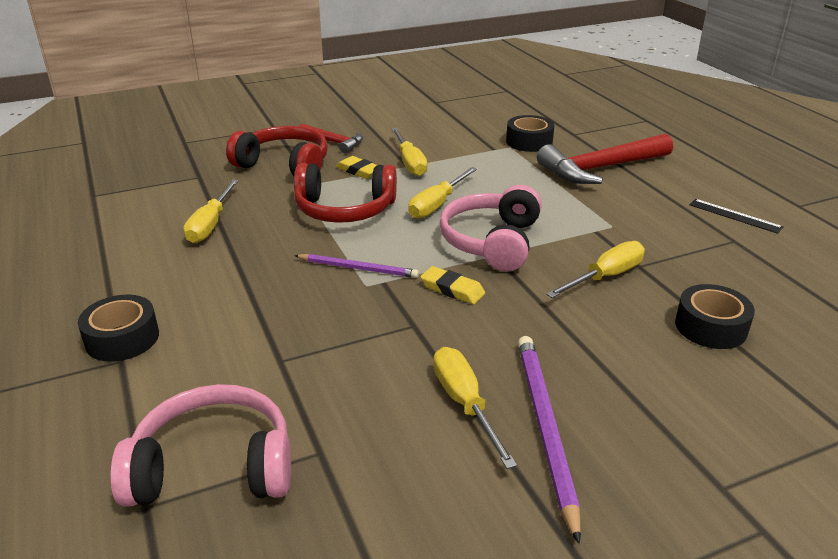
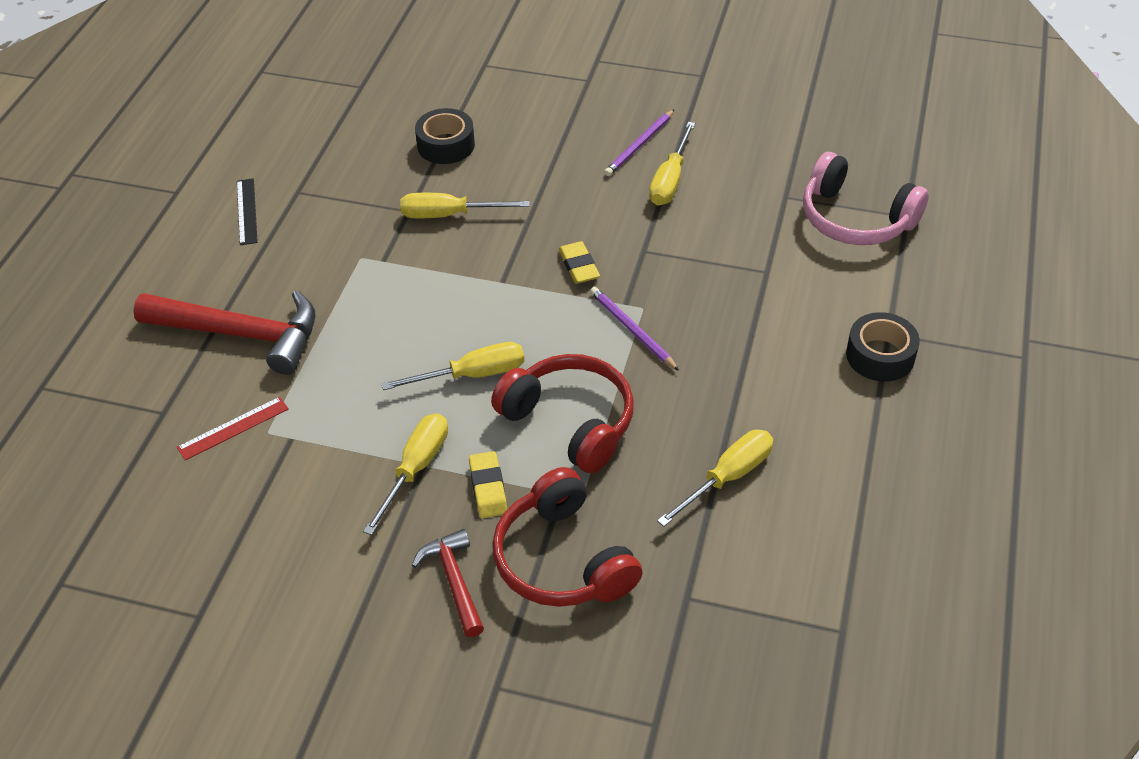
camera: 140 degrees left, 15 degrees up
pink headphones [439,185,542,272] -> none
black tape [506,115,554,152] -> red ruler [177,397,289,460]
purple pencil [518,336,581,544] -> purple pencil [604,109,675,176], size x0.63

